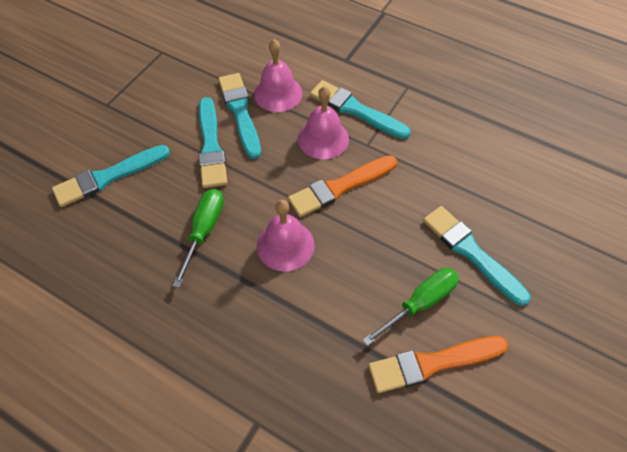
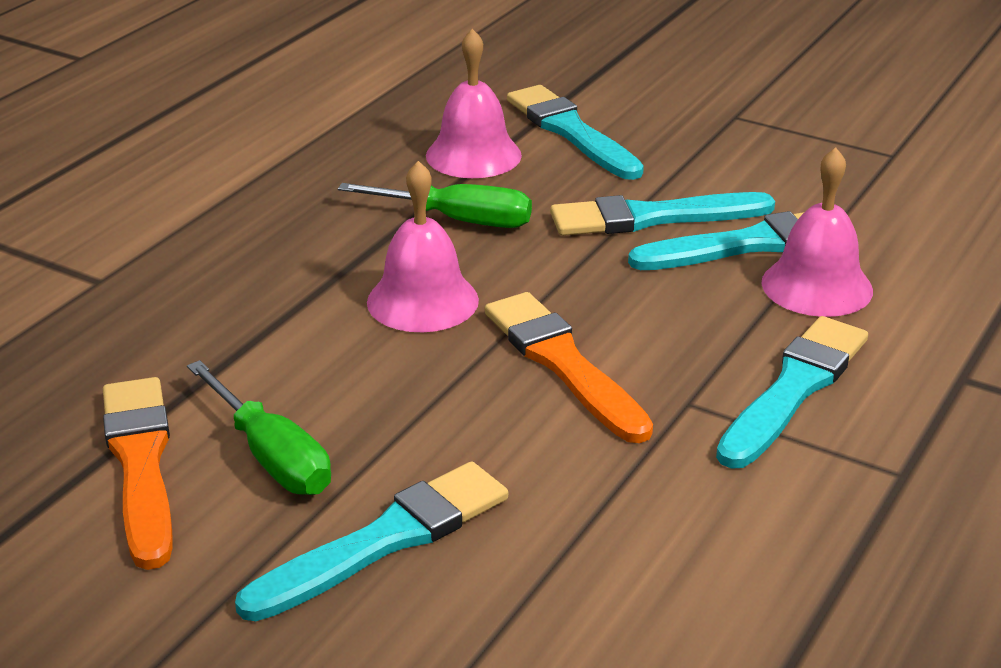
camera: 90 degrees right, 25 degrees down
pink bell [298,86,349,159] -> pink bell moved to [426,29,522,178]

